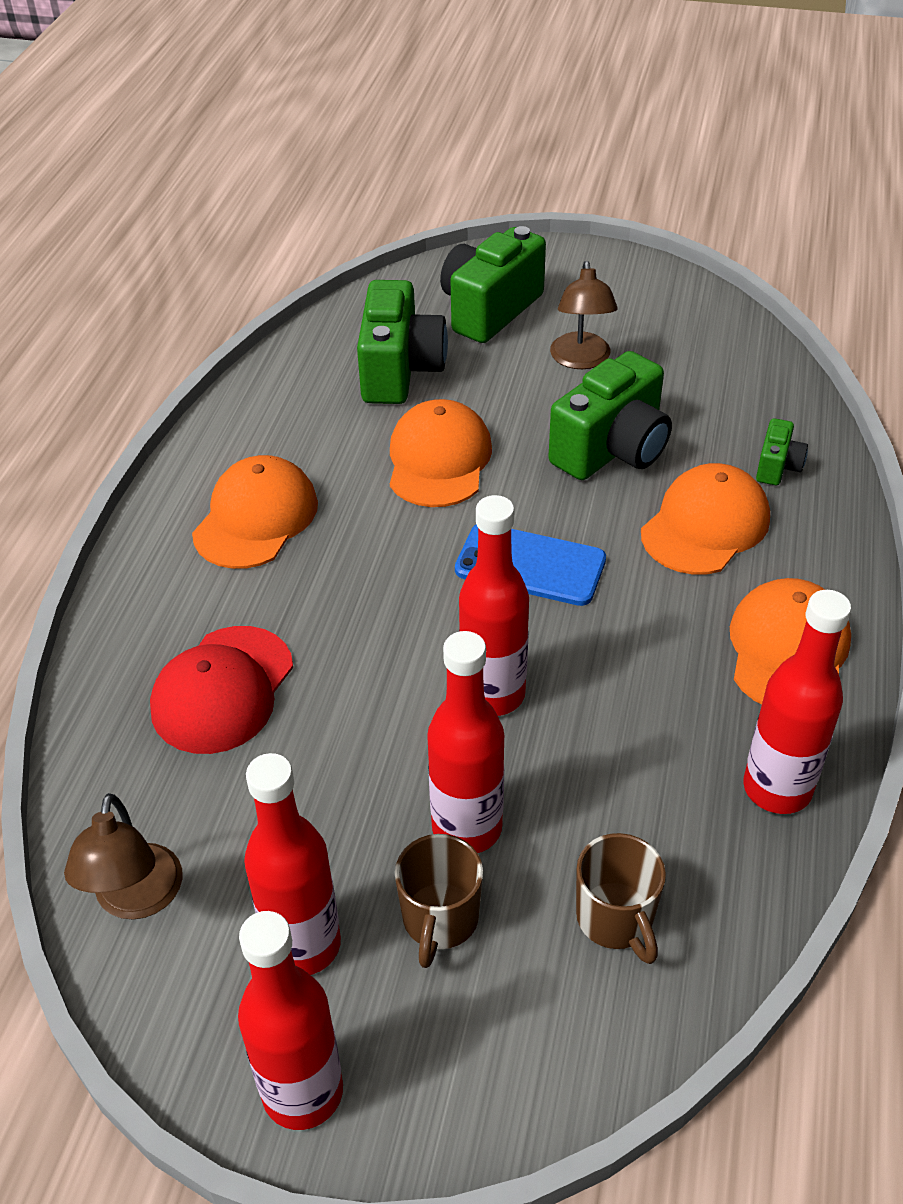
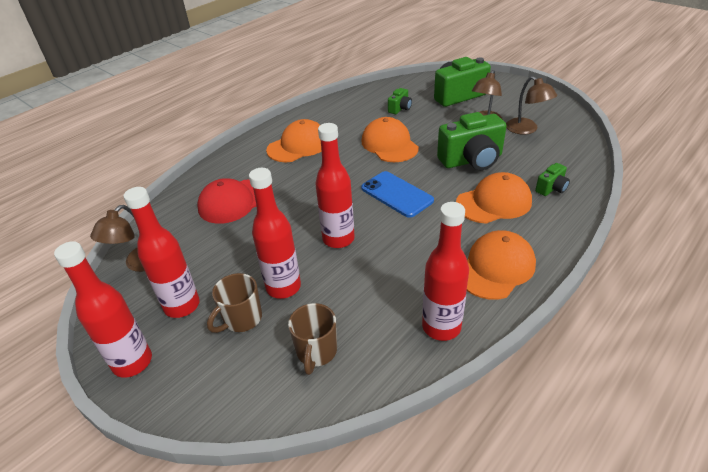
camera: 30 degrees right, 5 degrees down
green camera [357,280,448,404] -> green camera [388,88,412,114], size x0.48
orange cap [390,399,492,507] -> orange cap turned 60 degrees counterclockwise [361,117,419,162]
none -> brown lamp [506,76,557,135]

